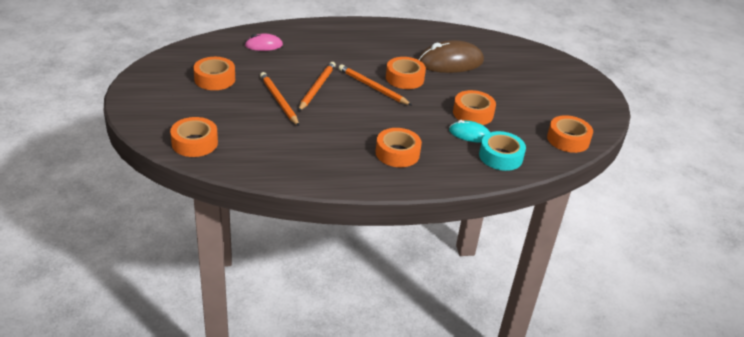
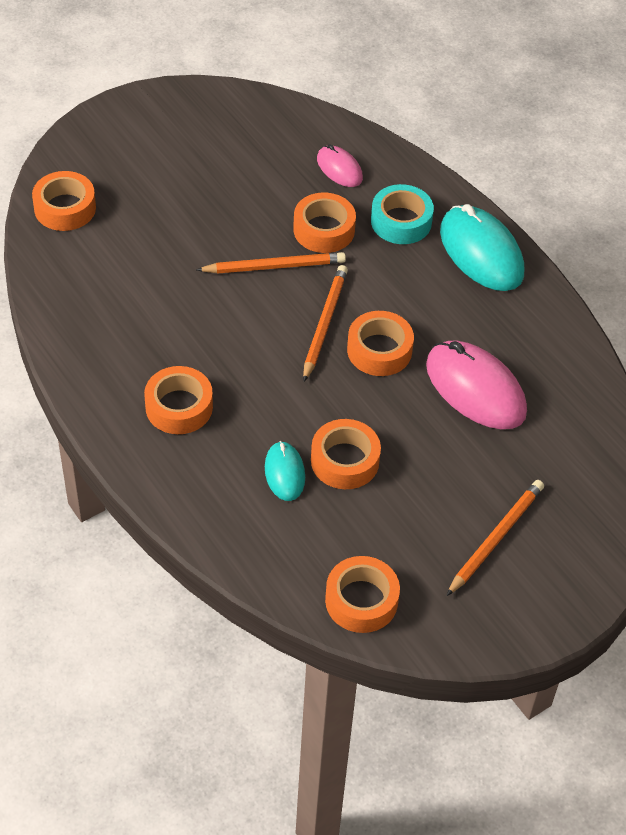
camera: 65 degrees right, 15 degrees up
orange tape [194,57,235,90] -> orange tape moved to [293,193,356,253]
orange pencil [260,72,299,126] -> orange pencil moved to [447,480,544,596]
brown mouse [418,40,484,73] -> pink mouse [426,340,527,429]
turquoise tape [479,131,526,171] -> turquoise tape moved to [371,184,434,244]
none -> turquoise mouse [440,204,524,291]

